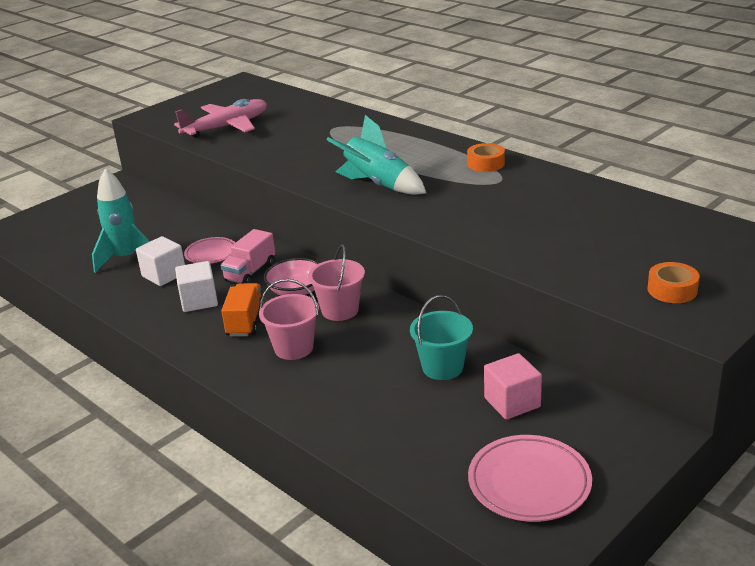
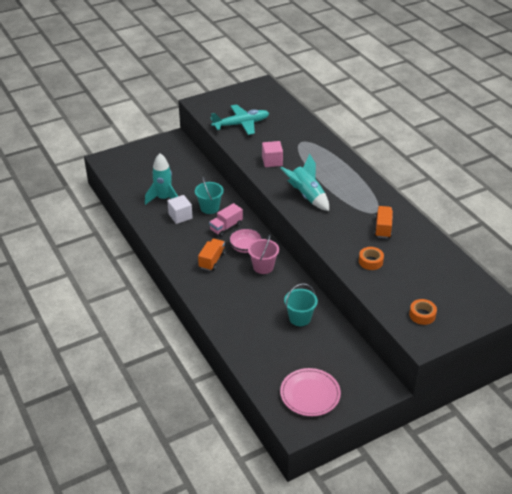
camera: 15 degrees right, 10 degrees up
pink plane [174,99,267,138] -> turquoise plane [210,104,269,135]
white cube [175,261,218,312] -> none
pink plate [184,237,235,264] -> turquoise bucket [195,177,224,214]
pink bucket [259,279,319,360] -> none
orange tape [467,143,505,172] -> orange tape moved to [359,247,384,270]
pink cube [484,353,542,420] -> pink cube moved to [262,141,283,167]
none -> orange truck [374,206,393,239]

